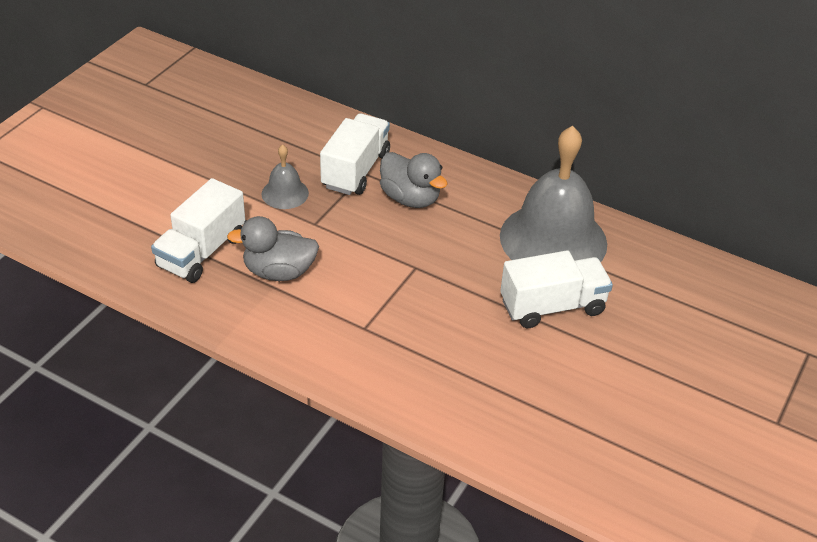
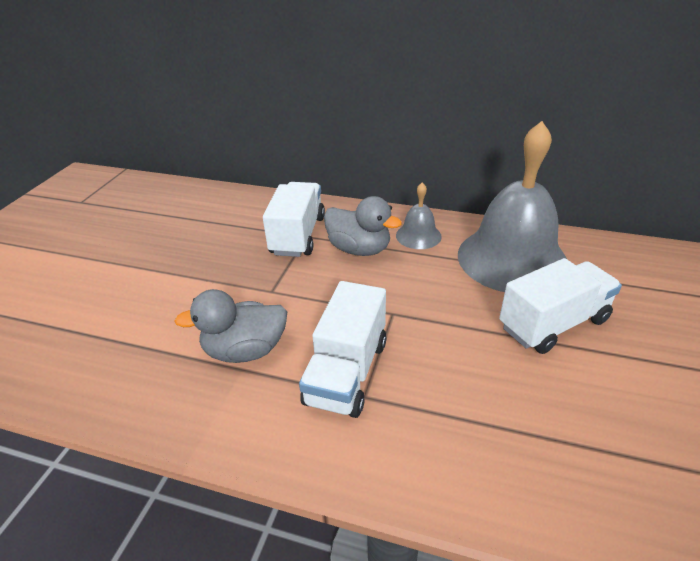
camera: 10 degrees left, 5 degrees down
white truck [151,178,245,283] -> white truck moved to [299,281,386,418]
grey bell [261,144,309,209] -> grey bell moved to [396,182,442,249]

